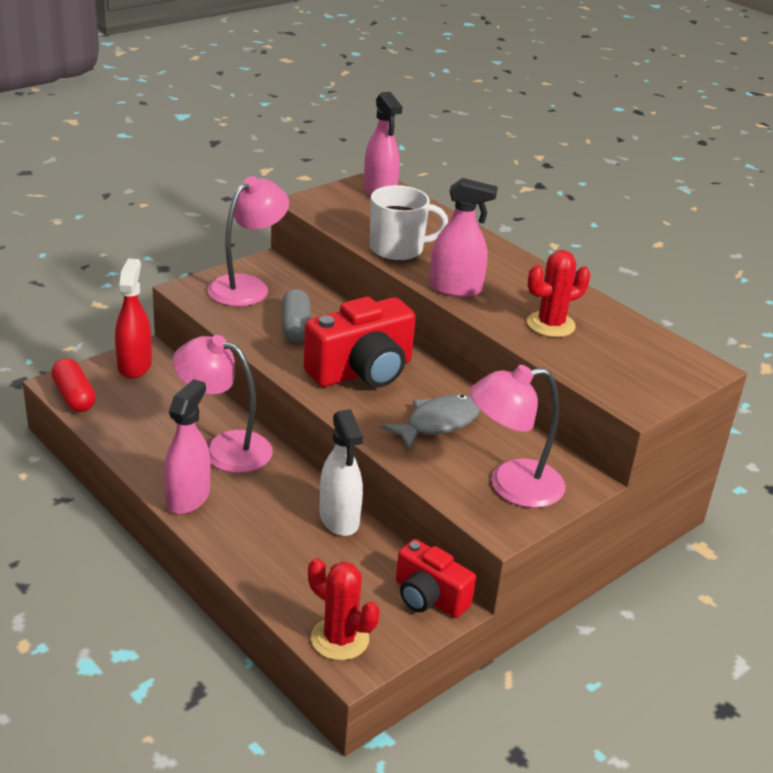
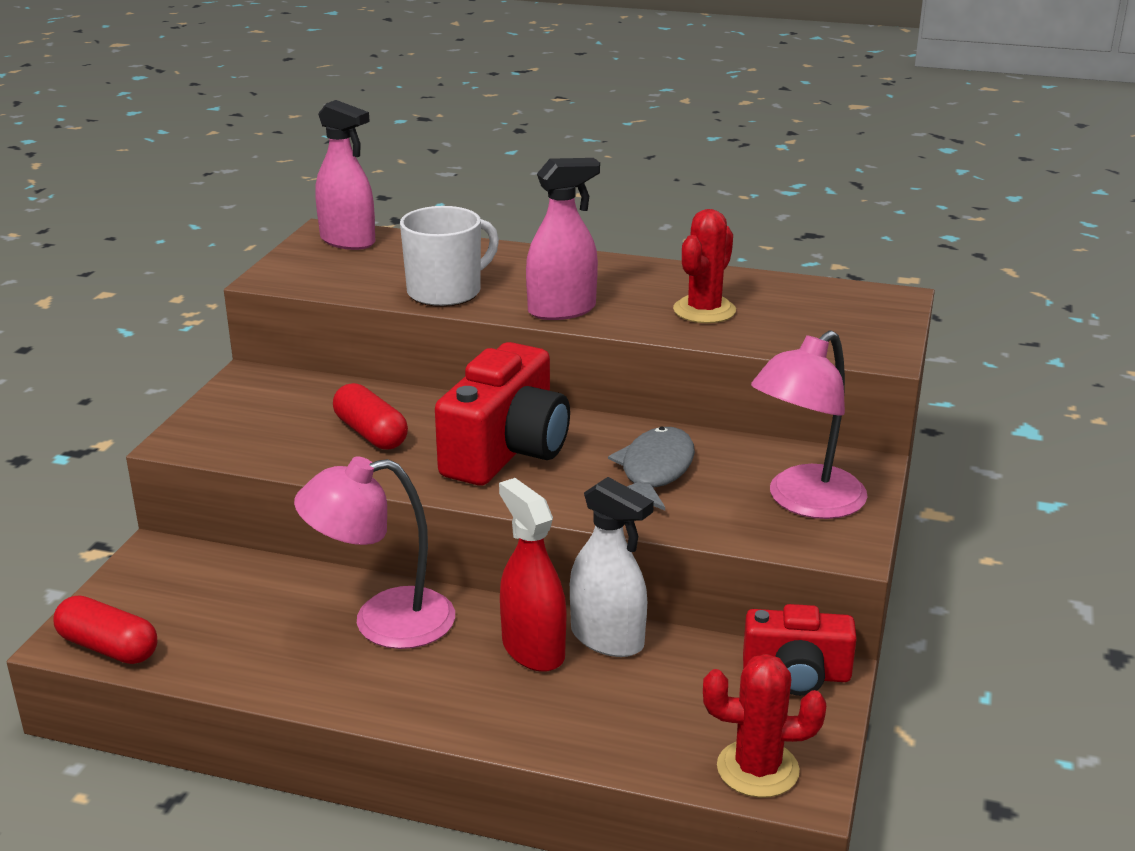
camera: 30 degrees left, 5 degrees down
red spray bottle [115,258,152,378] -> red spray bottle moved to [499,478,566,672]
pink spray bottle [164,379,211,514] -> none
pink lamp [207,176,289,306] -> none
grey capsule [282,289,311,342] -> red capsule [333,383,408,450]

